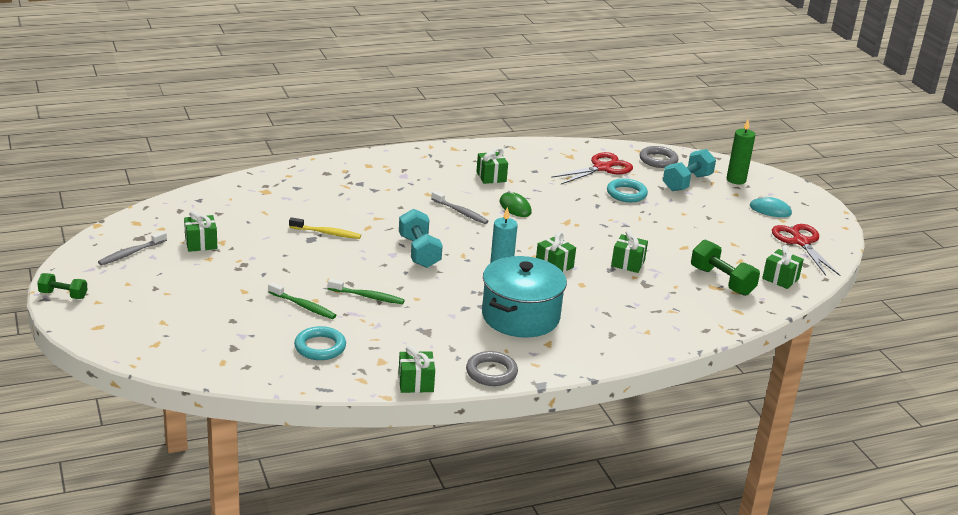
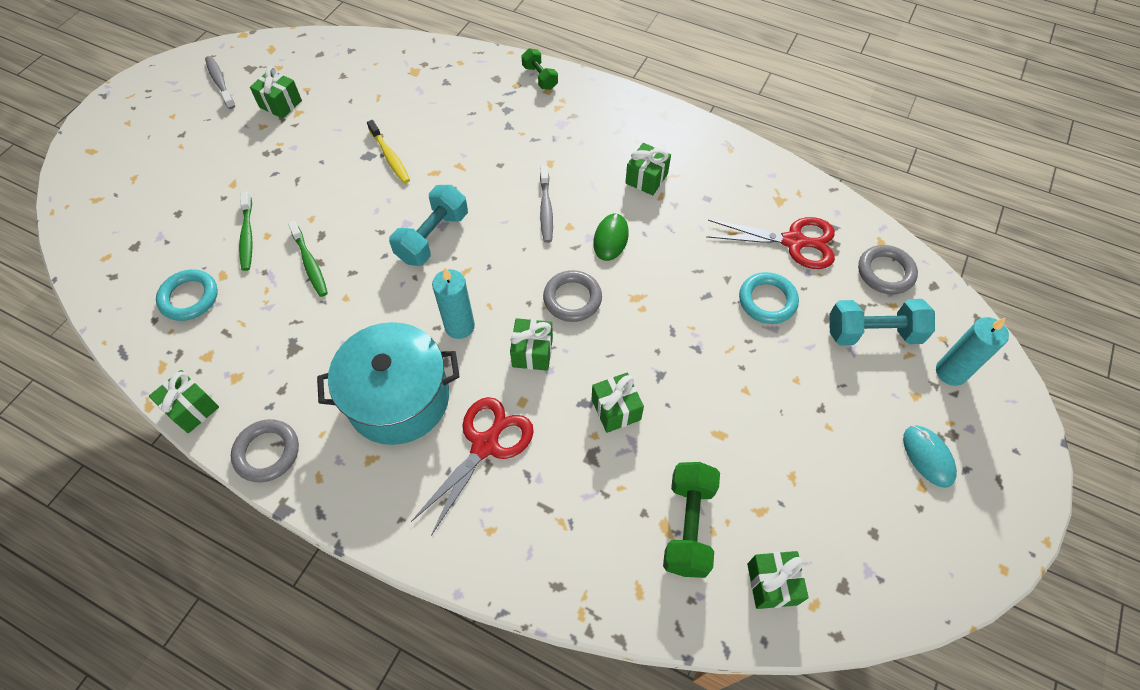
camera: 50 degrees right, 30 degrees up
green dumbbell [37,273,88,299] -> green dumbbell moved to [522,48,558,90]
grey toothbrush [98,231,167,265] -> grey toothbrush turned 60 degrees clockwise [205,56,235,109]
green candle [727,119,755,184] -> turquoise candle [936,317,1009,386]
red scissors [772,224,840,276] -> red scissors moved to [411,397,534,536]
none -> grey ring [543,270,602,322]

